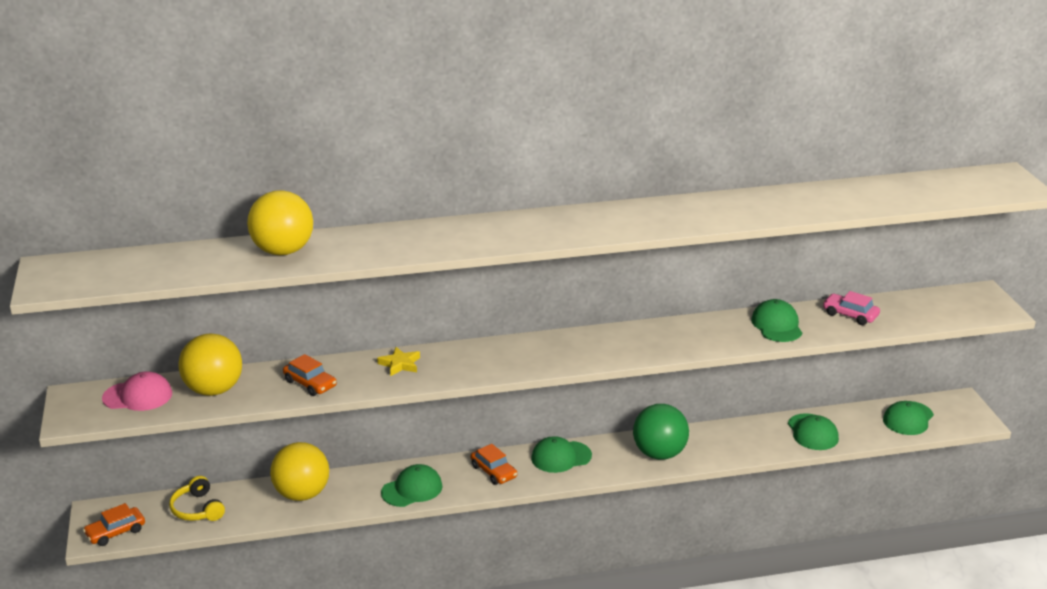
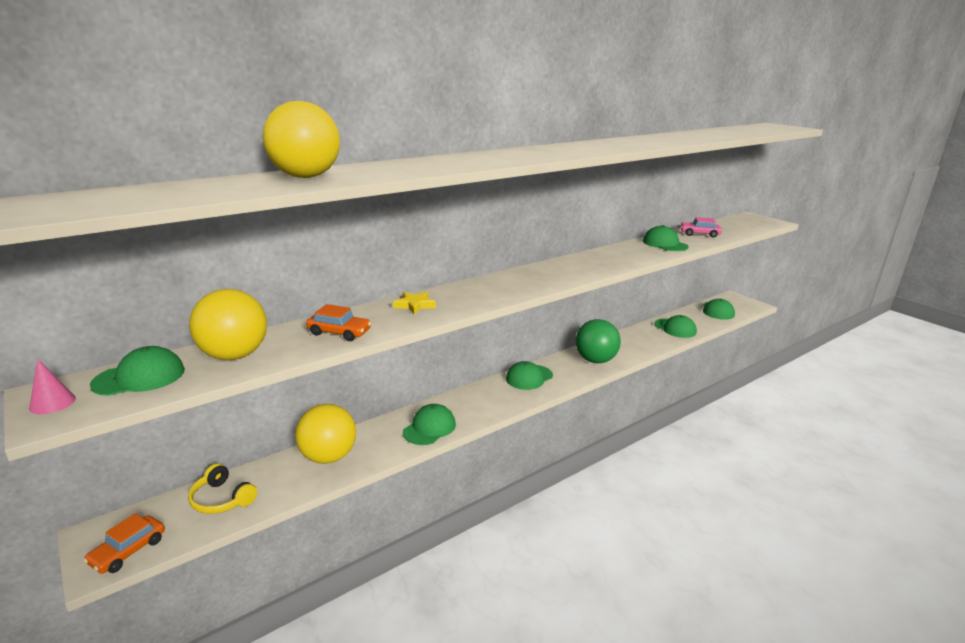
camera: 25 degrees left, 5 degrees down
pink cap [102,371,172,411] -> green cap [90,346,185,396]
orange car [471,444,517,485] -> none
none -> pink cone [29,359,76,414]

